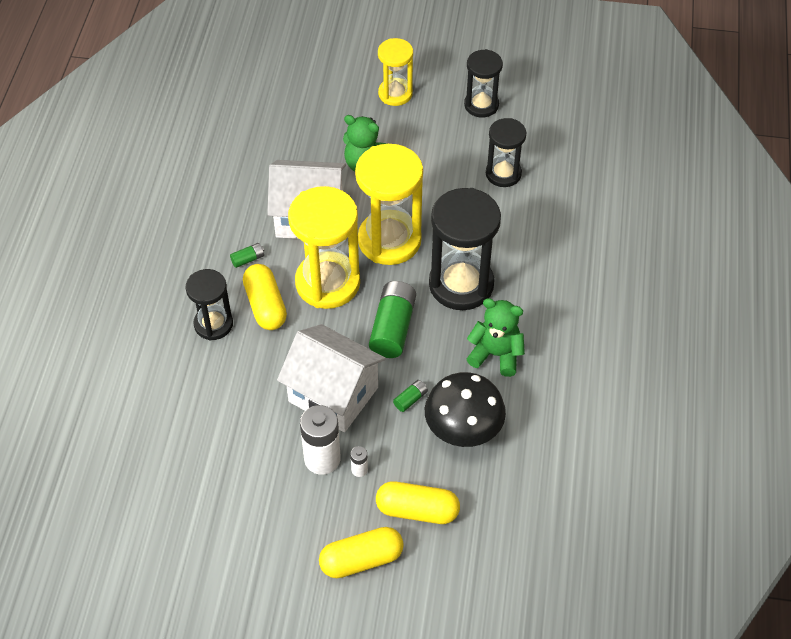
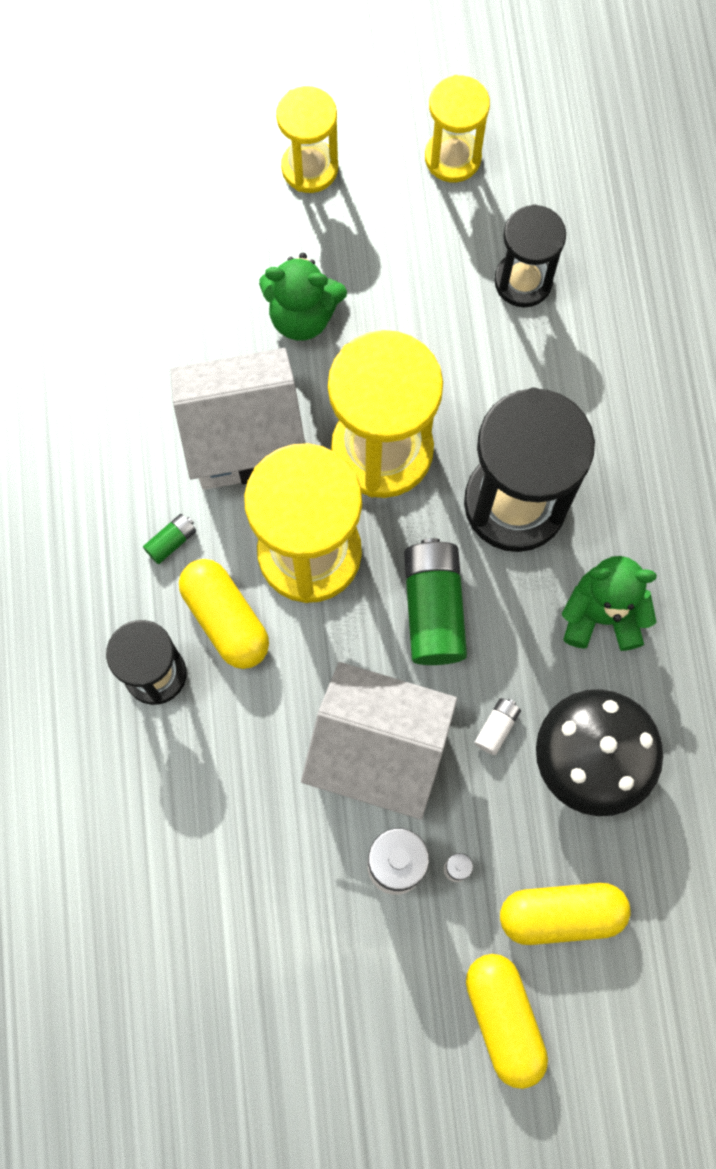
camera: 15 degrees left, 20 degrees up
yellow capsule [319,527,404,578] -> yellow capsule turned 75 degrees counterclockwise [466,954,548,1089]
green battery [393,380,428,412] -> white battery [474,698,521,755]
black hourglass [464,49,503,117] -> yellow hourglass [425,75,490,182]

